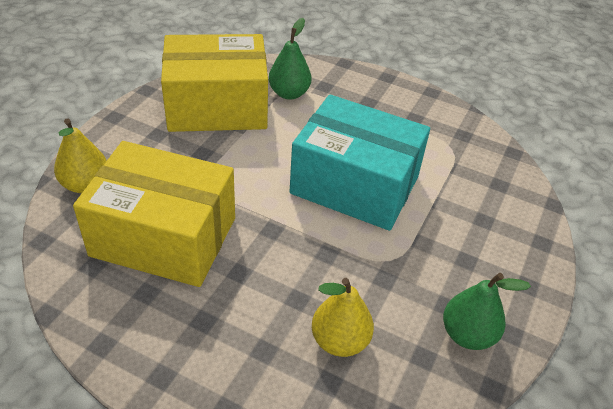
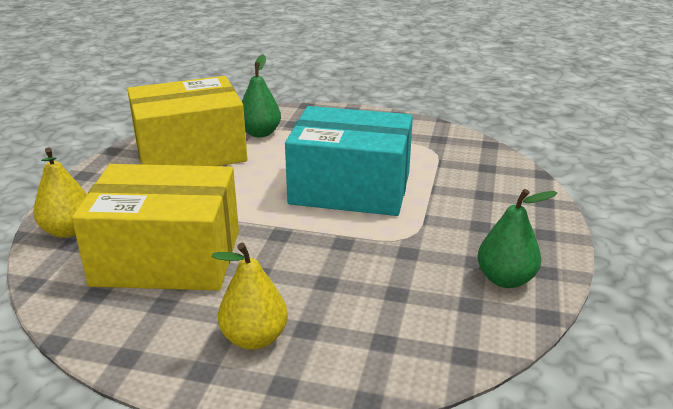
camera: 10 degrees left, 15 degrees down
yellow pear [312,278,374,357] -> yellow pear moved to [212,243,288,350]

